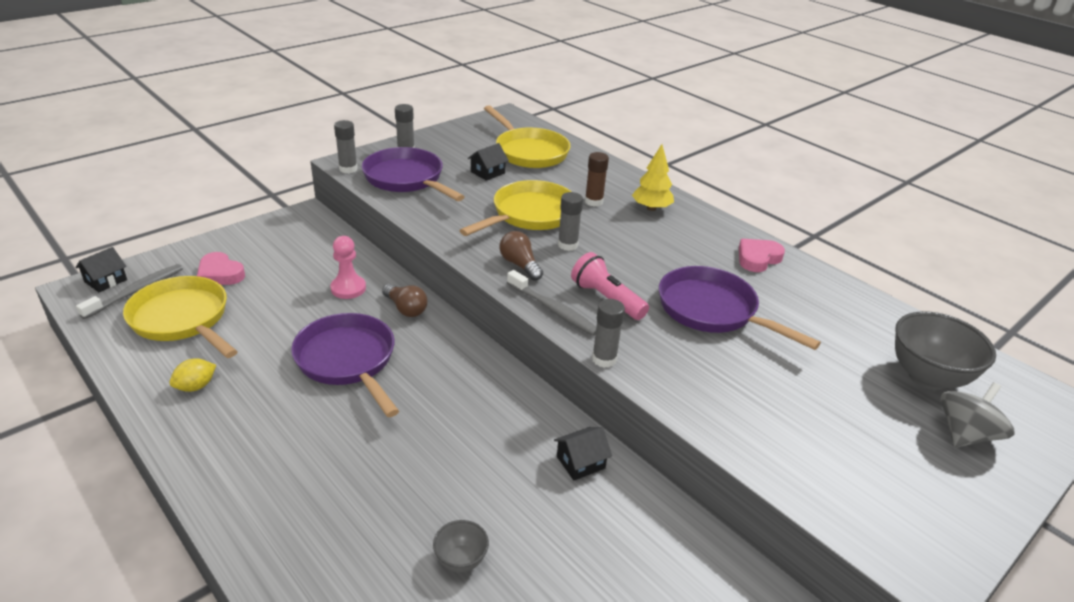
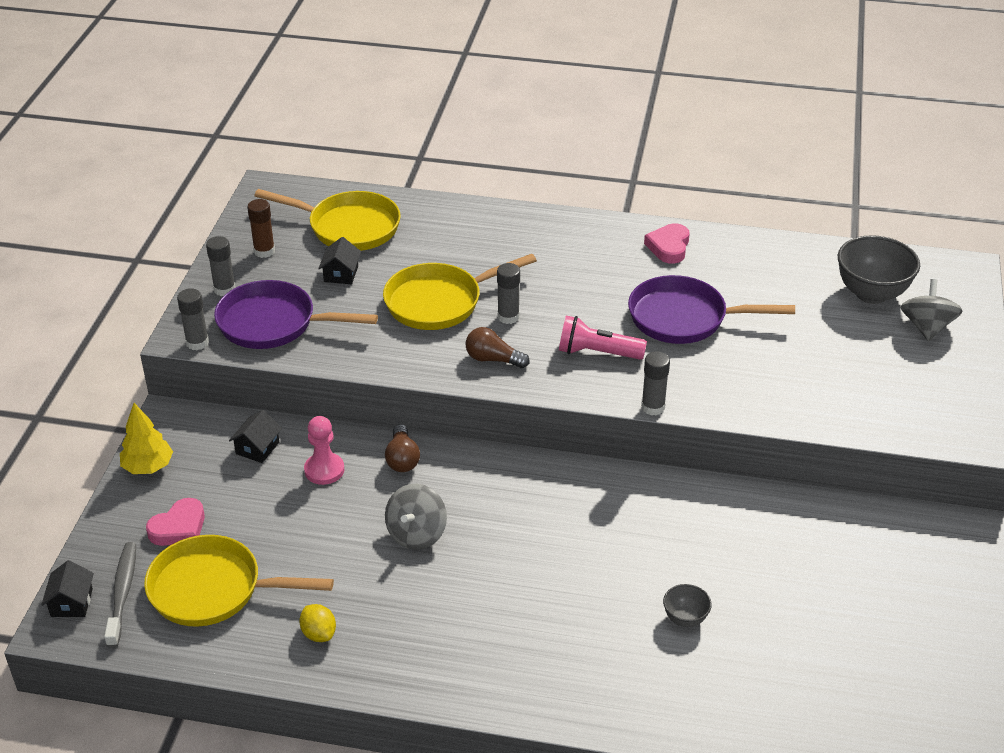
camera: 35 degrees left, 5 degrees up
yellow lemon [169,358,216,392] -> yellow lemon turned 45 degrees counterclockwise [299,604,336,642]
pink heart [197,252,245,285] -> pink heart turned 45 degrees counterclockwise [146,498,205,546]
purple pan [291,313,399,417] -> grey spinning top [385,484,447,550]
brown light bulb [382,284,427,317] -> brown light bulb turned 75 degrees clockwise [385,424,420,472]
yellow pan [459,180,571,236] -> yellow pan turned 120 degrees counterclockwise [383,254,537,330]
grey toothbrush [507,270,596,336] -> none
black house [554,427,612,481] -> black house moved to [229,410,282,463]
brown glue stick [585,152,609,207] -> brown glue stick moved to [247,199,275,258]
yellow tree [632,144,674,211] -> yellow tree moved to [120,403,173,474]

